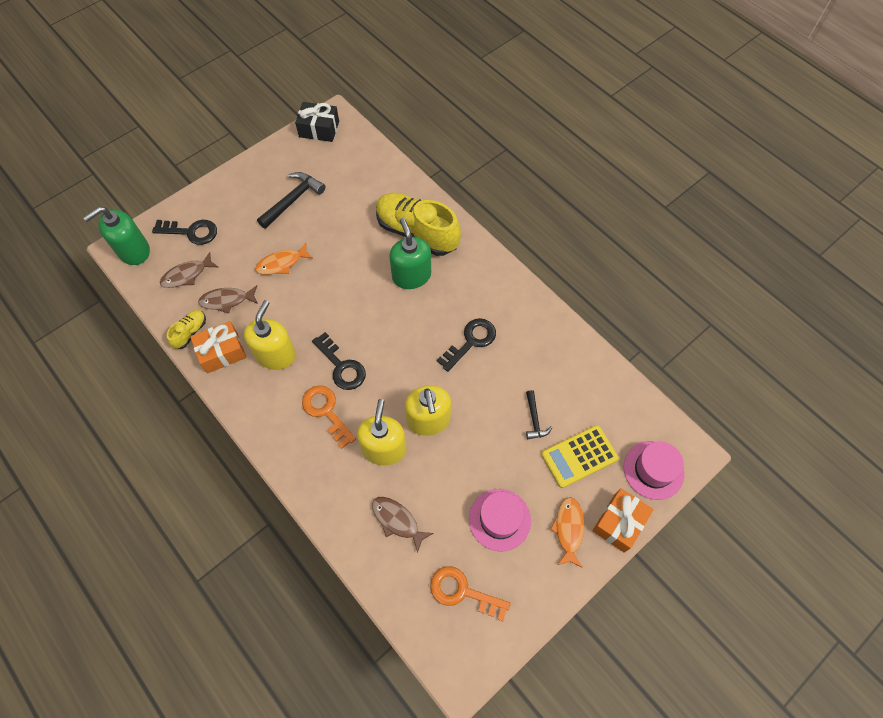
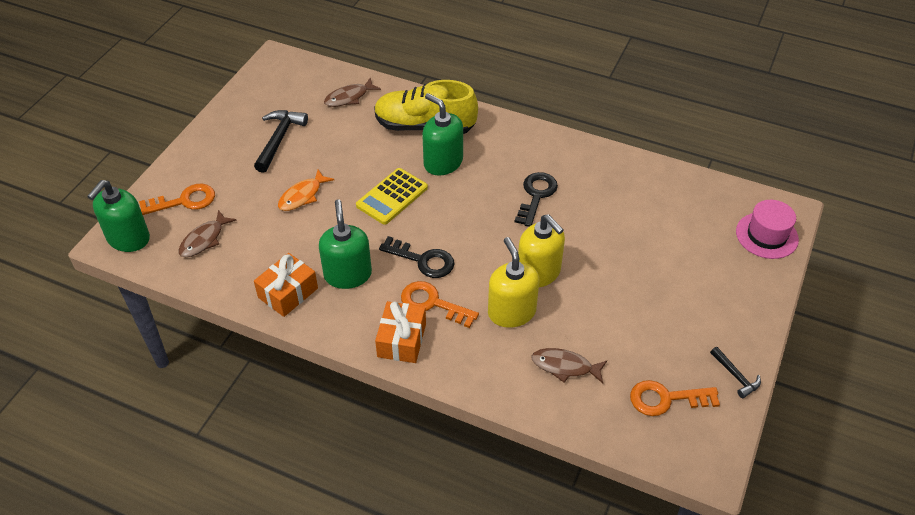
camera: 25 degrees left, 15 degrees down
black key [152,220,217,245] -> orange key [139,184,215,215]
yellow shoe [167,310,206,349] -> none
brown fish [198,285,258,314] -> brown fish moved to [324,78,381,107]
yellow soap dispenser [244,300,296,370] -> green soap dispenser [319,199,372,289]
black gift [295,102,339,142] -> none
pink hat [469,489,531,551] -> none
black hammer [526,390,552,439] -> black hammer moved to [710,347,761,398]
yellow calculator [541,425,619,488] -> yellow calculator moved to [356,168,428,225]
orange fish [550,497,584,568] -> none
orange gift [593,488,653,553] -> orange gift moved to [375,301,426,363]

